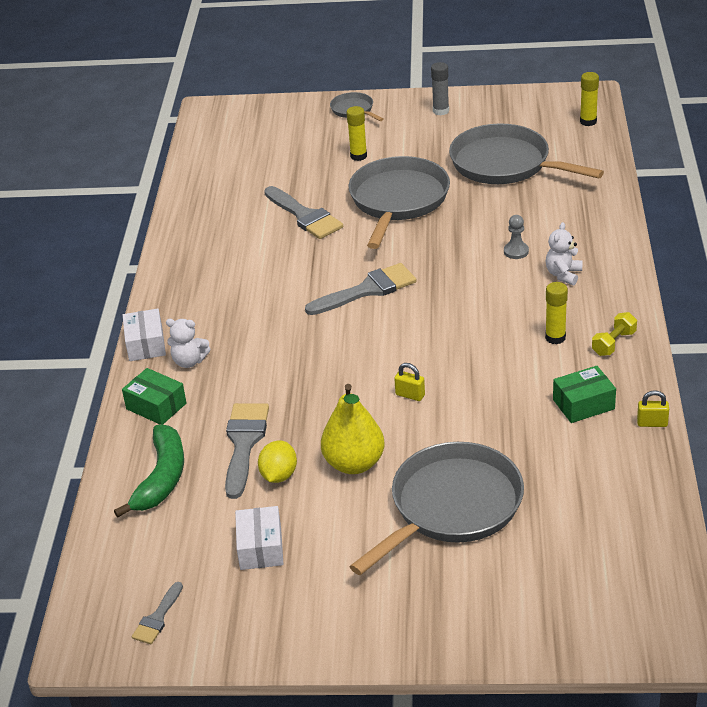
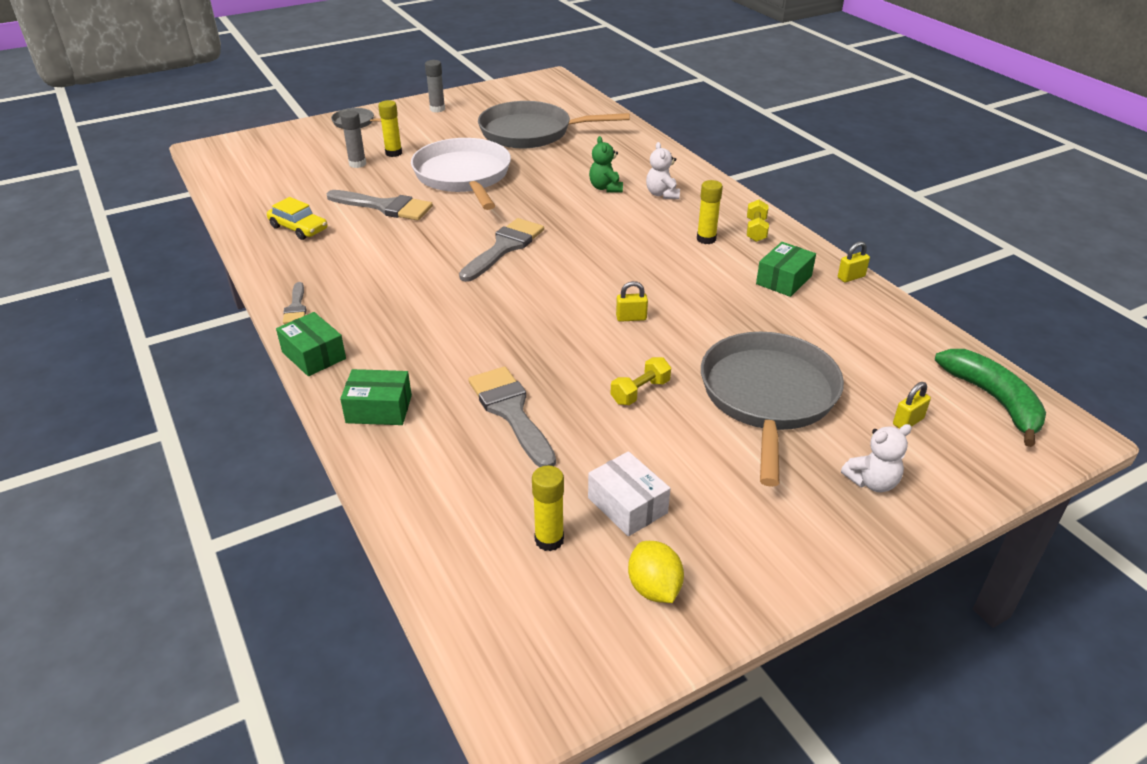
camera: 35 degrees left, 0 degrees up
green banana [114,425,184,517] -> green banana moved to [935,349,1046,447]
white box [123,309,166,361] -> green box [276,312,346,376]
grey brush [132,582,183,644] -> grey brush moved to [283,282,306,324]
white teddy bear [166,319,210,368] -> white teddy bear moved to [841,424,912,492]
yellow lemon [258,441,297,483] -> yellow lemon moved to [628,541,684,603]
yellow pear [321,384,385,474] -> yellow dumbbell [611,357,671,405]
grey pan [349,156,450,249] -> white pan [411,138,511,210]
grey pawn [504,215,529,259] -> green teddy bear [589,136,623,192]
yellow glue stick [580,72,599,126] -> yellow glue stick moved to [532,465,564,552]
none -> yellow car [267,197,328,240]
none -> grey glue stick [340,110,366,168]
none -> yellow padlock [893,382,931,429]

